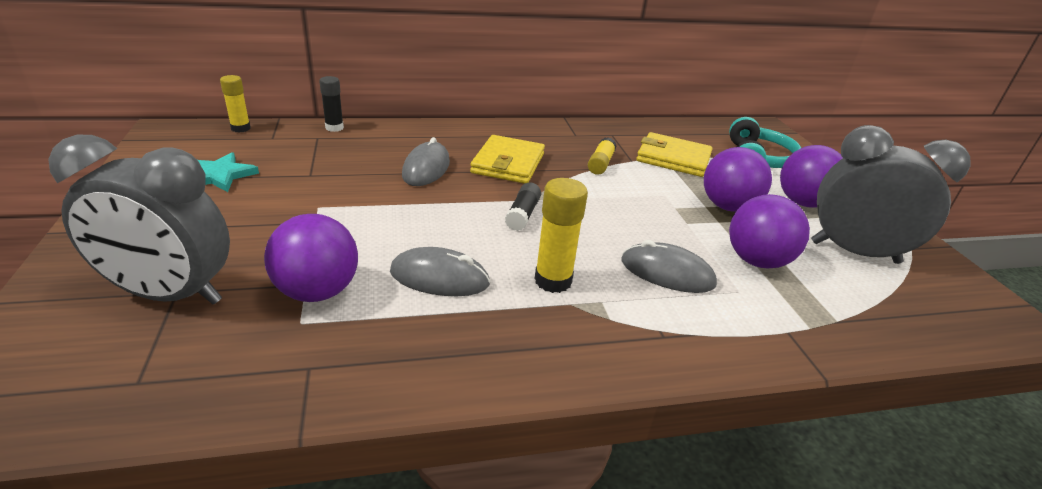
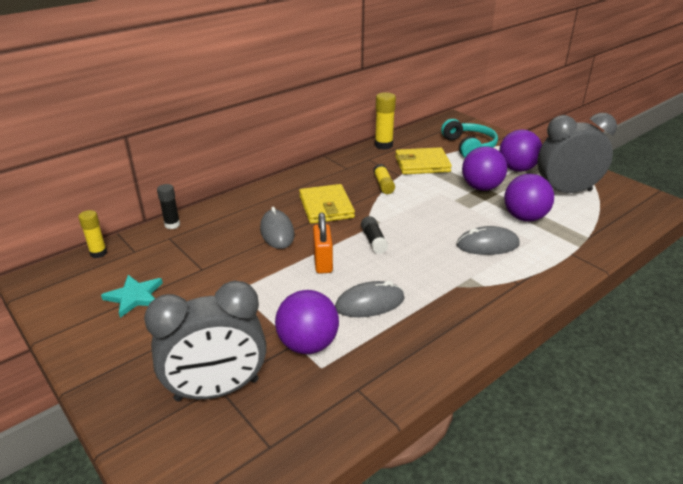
camera: 25 degrees left, 0 degrees up
yellow glue stick [535,178,588,293] -> yellow glue stick moved to [375,92,396,150]
none -> orange padlock [313,213,333,274]

